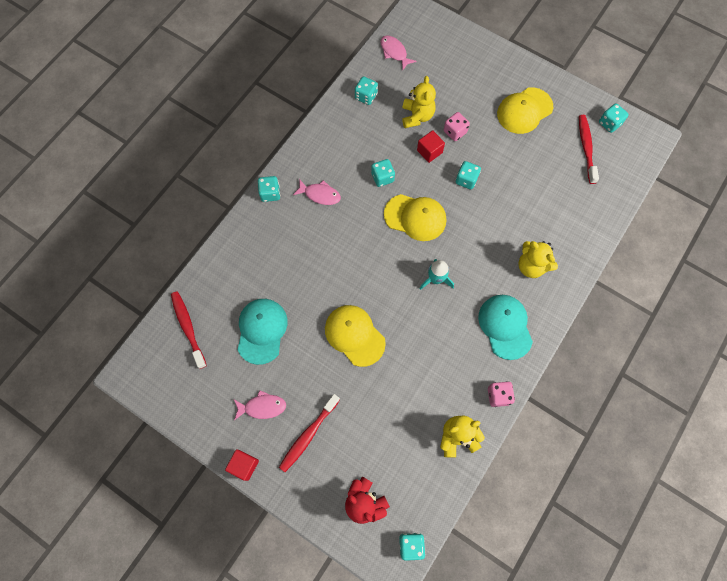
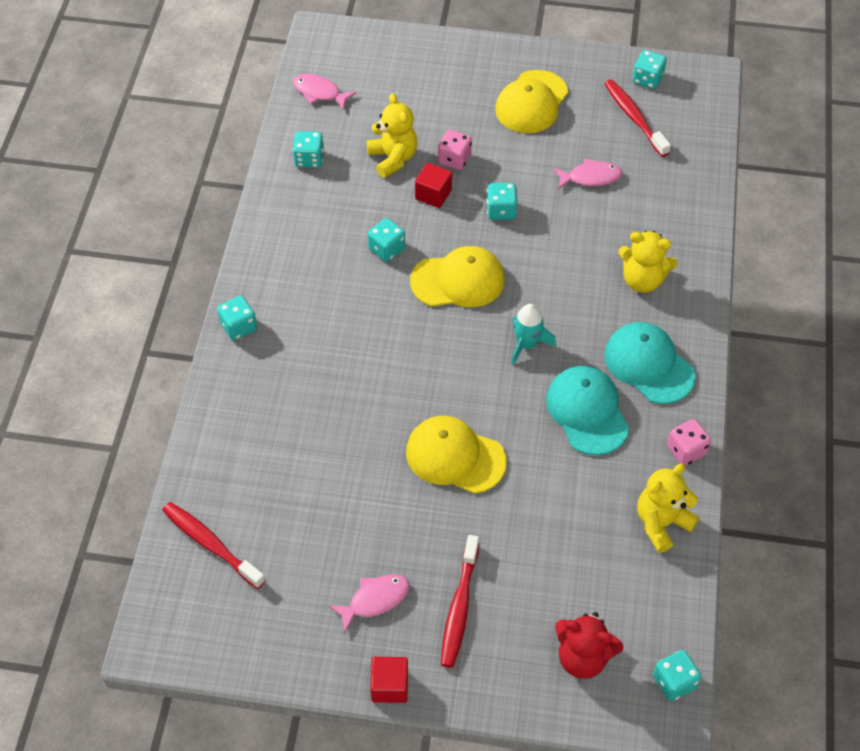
camera: 25 degrees left, 15 degrees down
turquoise cap [238,299,288,365] -> turquoise cap moved to [546,366,629,455]
pink fish [293,179,341,205] -> pink fish moved to [553,158,622,189]

